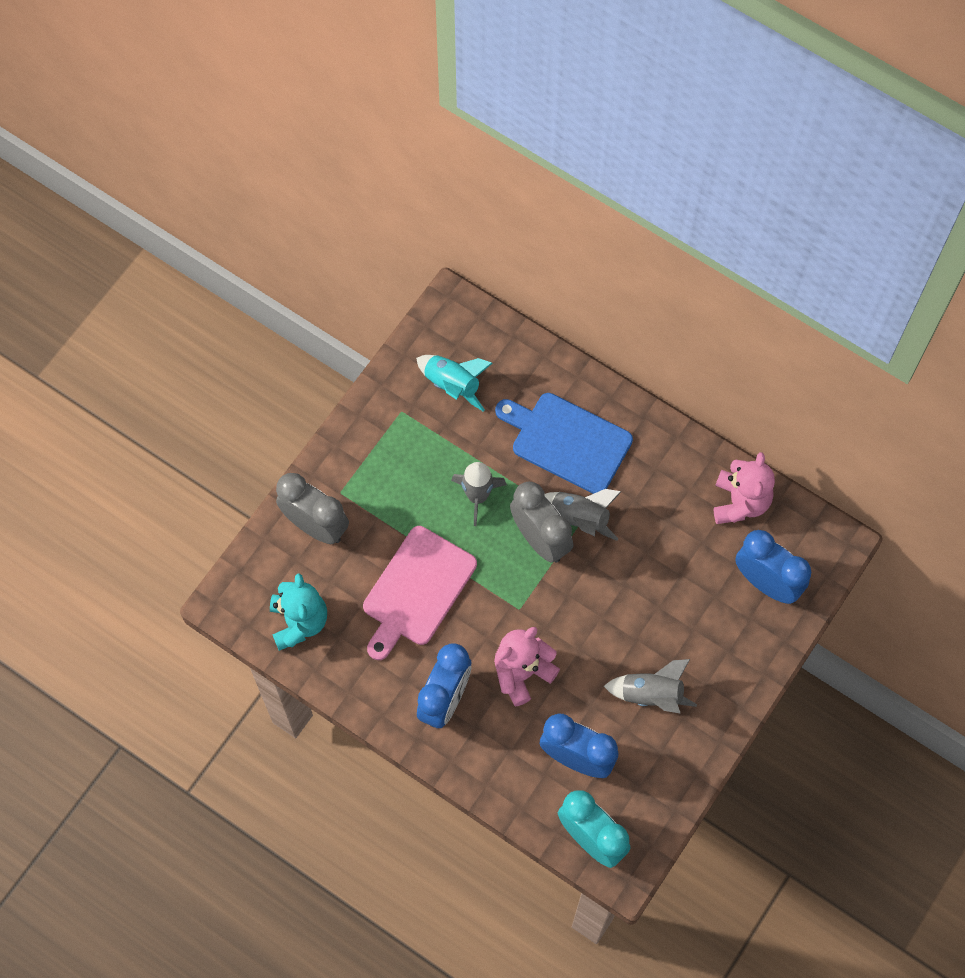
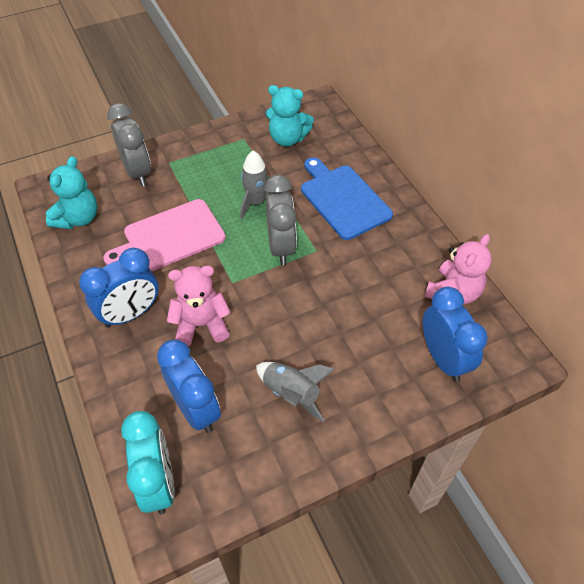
camera: 30 degrees right, 15 degrees down
turquoise rocket [416,355,493,412] -> turquoise teddy bear [265,85,314,146]
grey rocket [544,489,621,541] -> none

